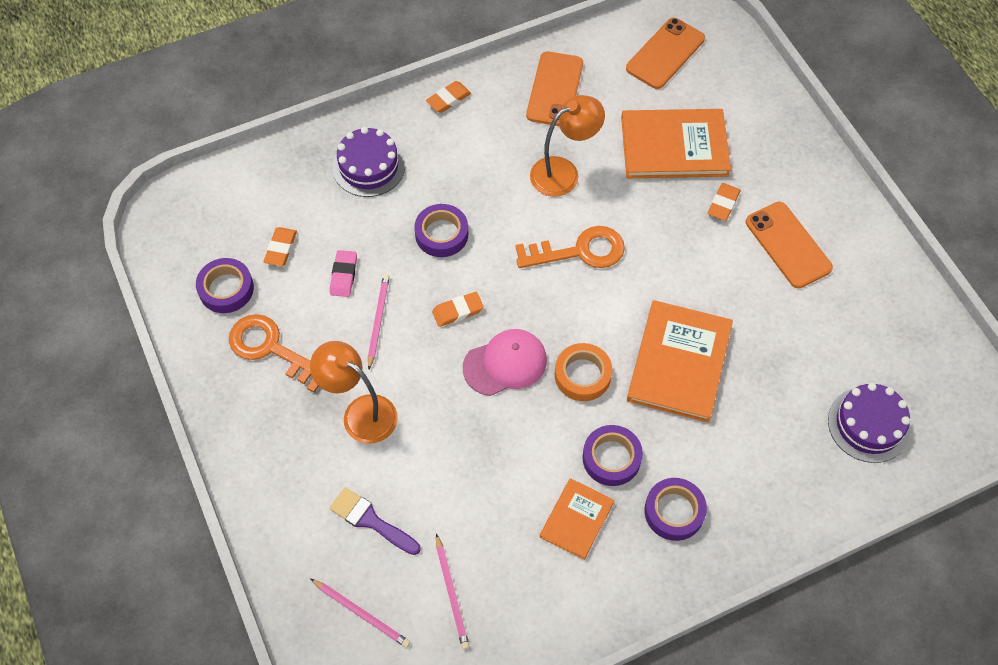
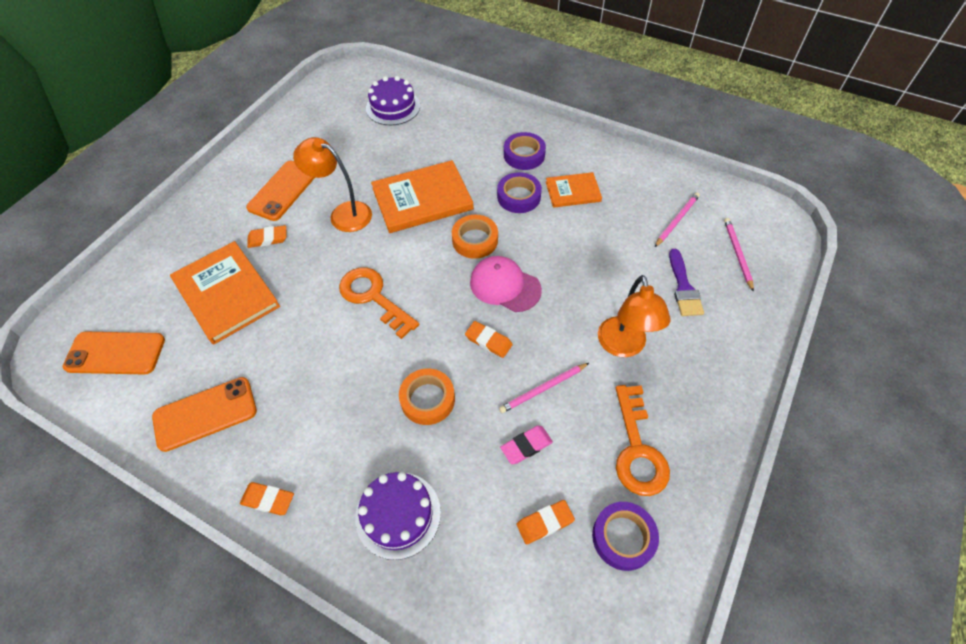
camera: 125 degrees left, 5 degrees down
purple tape [414,204,468,257] -> orange tape [399,369,455,425]
orange lamp [530,95,605,197] -> orange lamp moved to [293,137,372,232]

